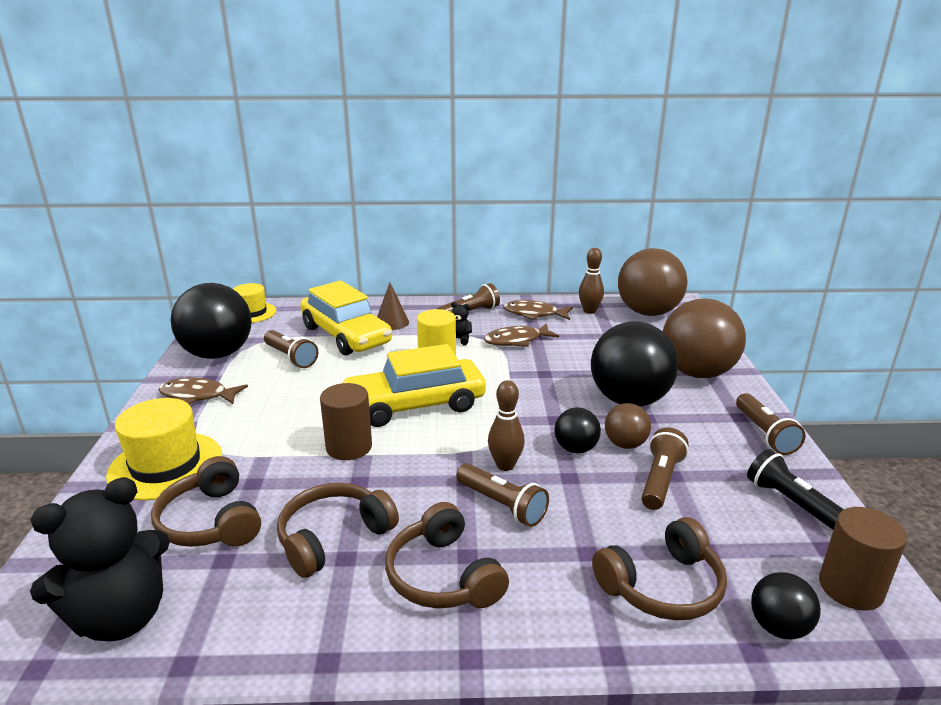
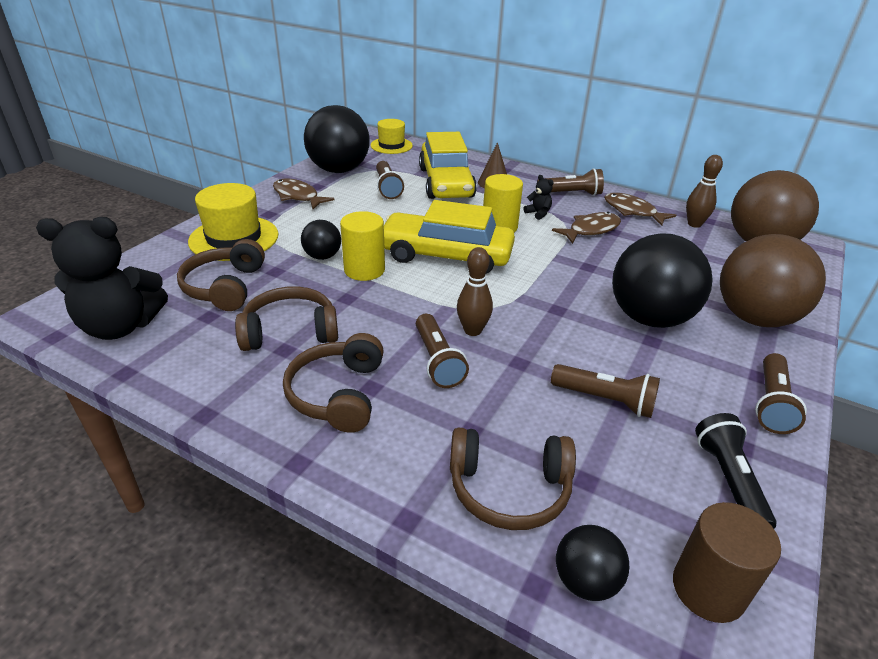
camera: 30 degrees right, 10 degrees up
brown cylinder [320,383,372,460] -> yellow cylinder [340,211,385,281]
brown fish [484,324,559,347] -> brown fish turned 135 degrees clockwise [552,212,621,244]
black ball [554,407,601,453] -> black ball moved to [301,220,341,260]
brown ball [605,403,651,449] -> none
brown flashlight [641,427,689,510] -> brown flashlight turned 60 degrees clockwise [551,364,660,418]

